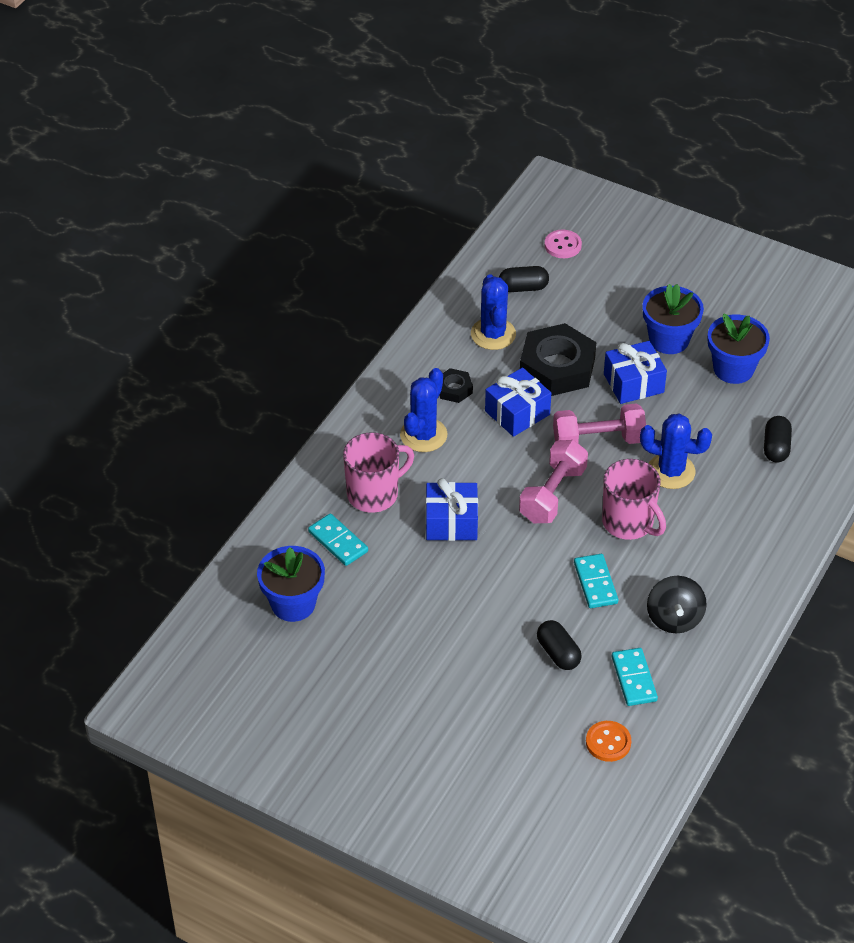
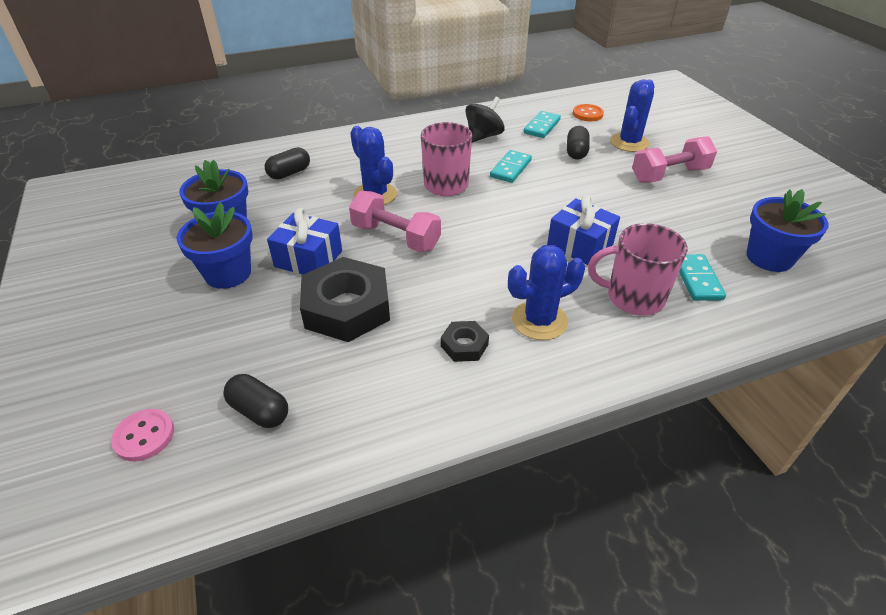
camera: 140 degrees left, 5 degrees down
blue cactus [471,274,516,350] -> blue cactus moved to [610,79,654,152]
blue gift [485,367,551,437] -> none
pink dumbbell [519,440,588,523] -> pink dumbbell moved to [632,136,717,183]

